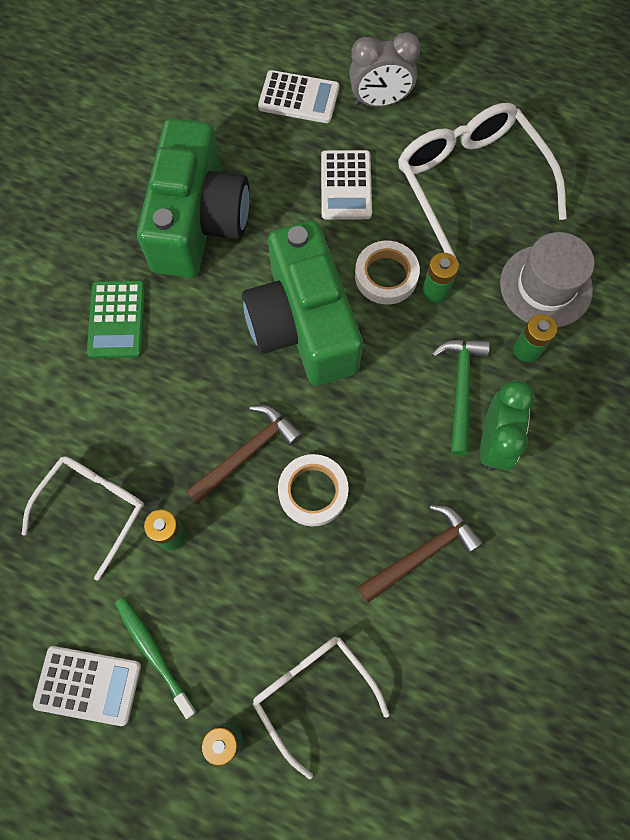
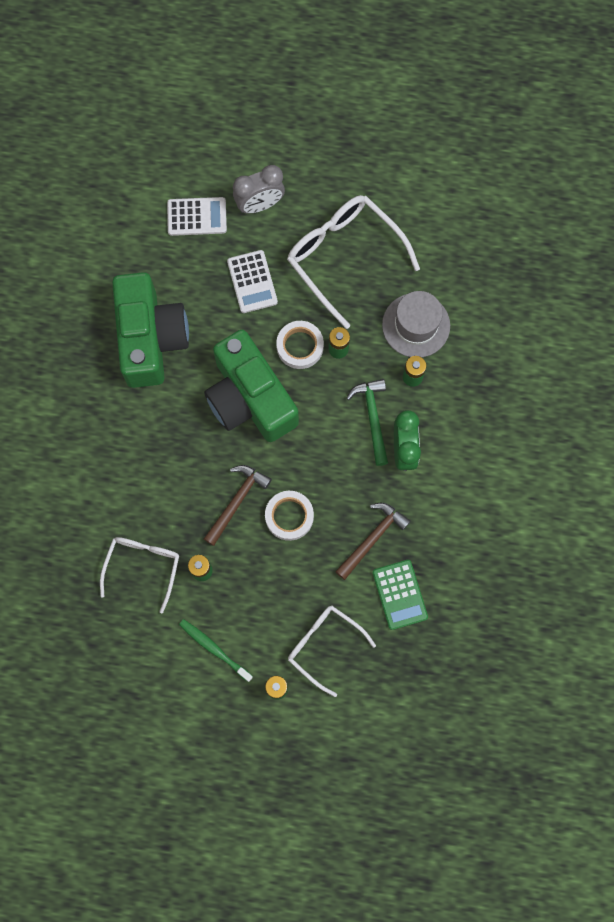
camera: 15 degrees left, 5 degrees up
white calculator [33,646,141,726] -> none
green calculator [87,280,145,358] -> green calculator moved to [372,560,428,630]

